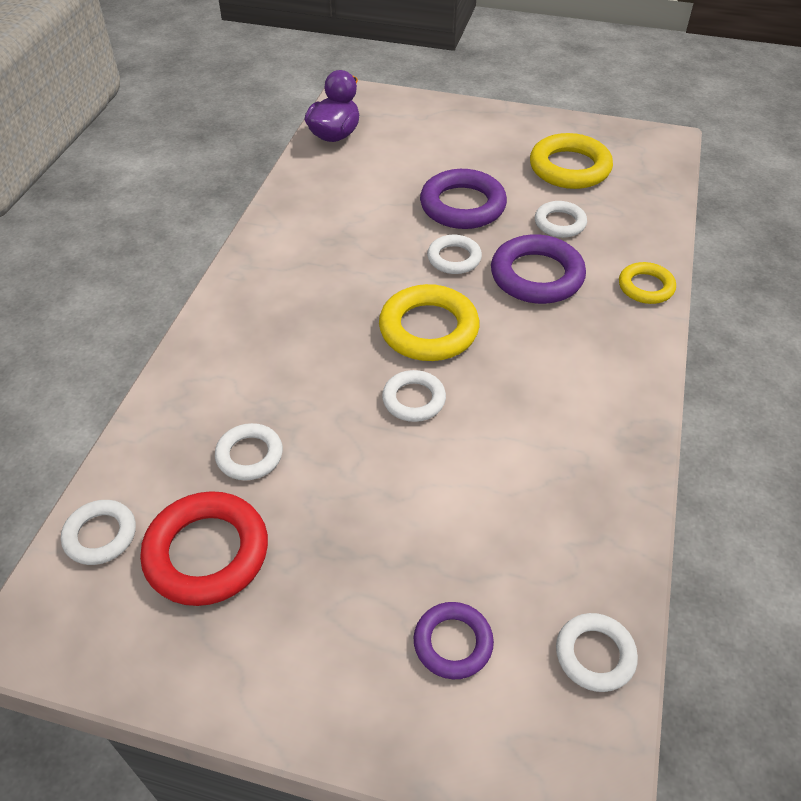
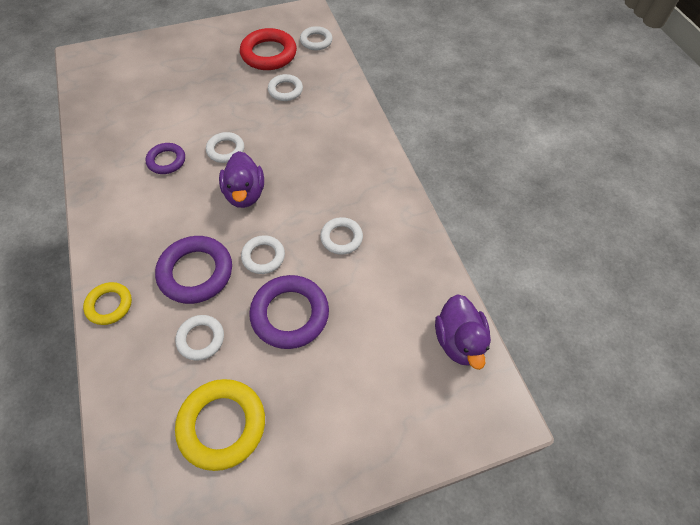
camera: 145 degrees right, 10 degrees up
yellow ring [379,284,479,361] -> purple duck [219,151,264,208]
purple ring [414,602,494,679] -> purple ring moved to [146,143,185,174]
white ring [556,613,638,692] -> white ring moved to [320,217,363,255]

